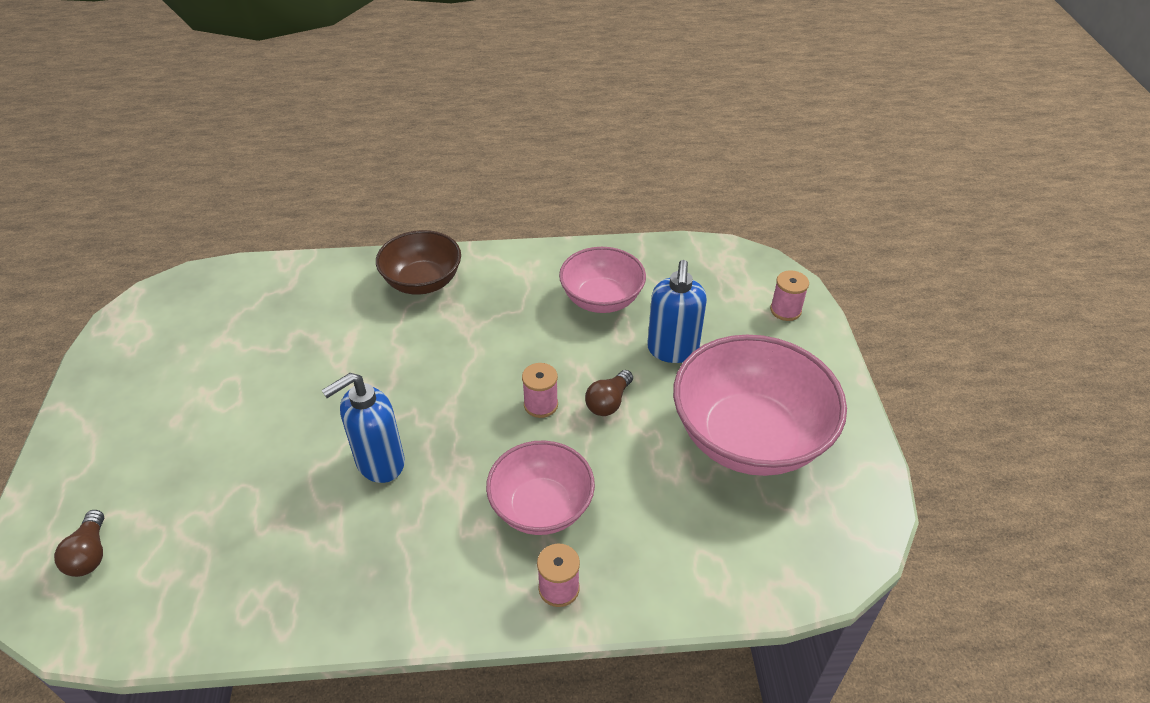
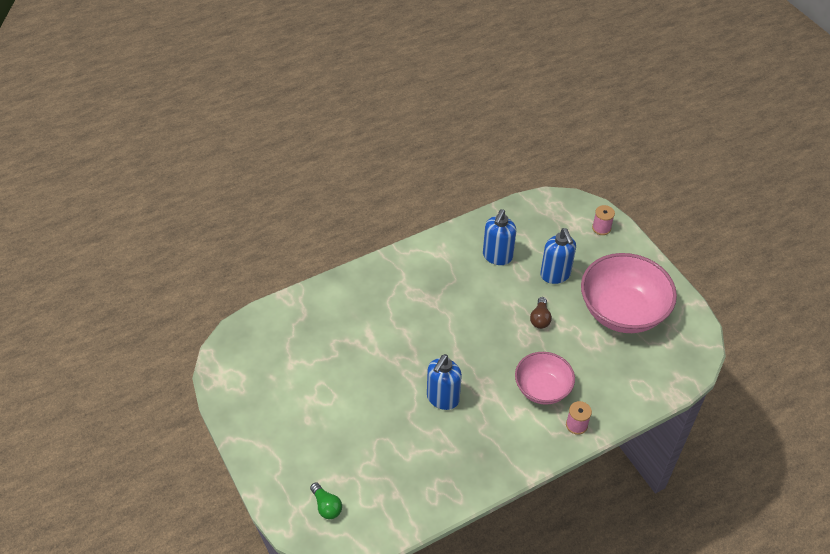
camera: 25 degrees left, 5 degrees up
brown light bulb [54,510,104,577] -> green light bulb [310,482,342,519]
brown bowl [376,230,461,295] -> none
pink spool [522,363,558,418] -> none
pink bowl [559,247,646,313] -> blue soap dispenser [483,209,516,265]

